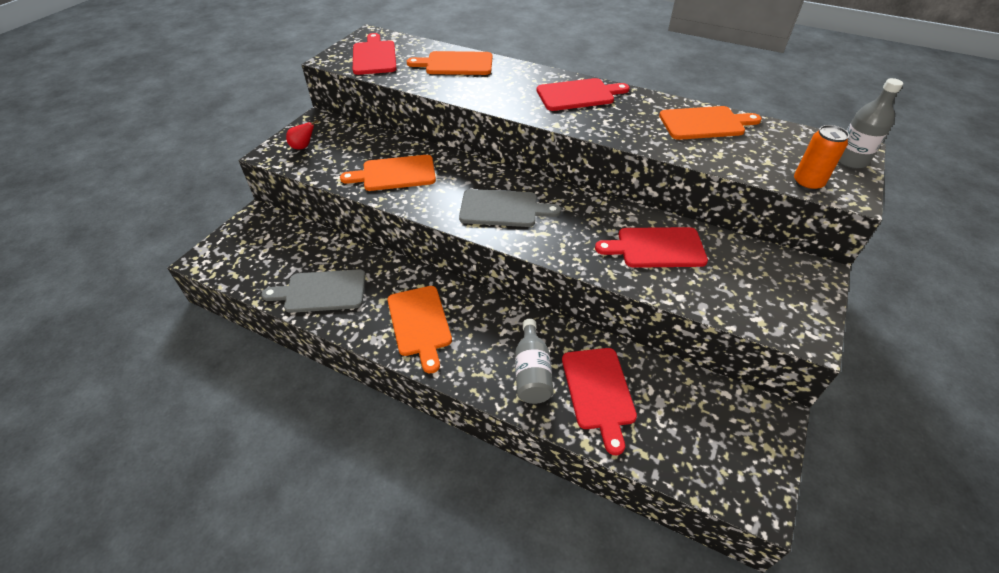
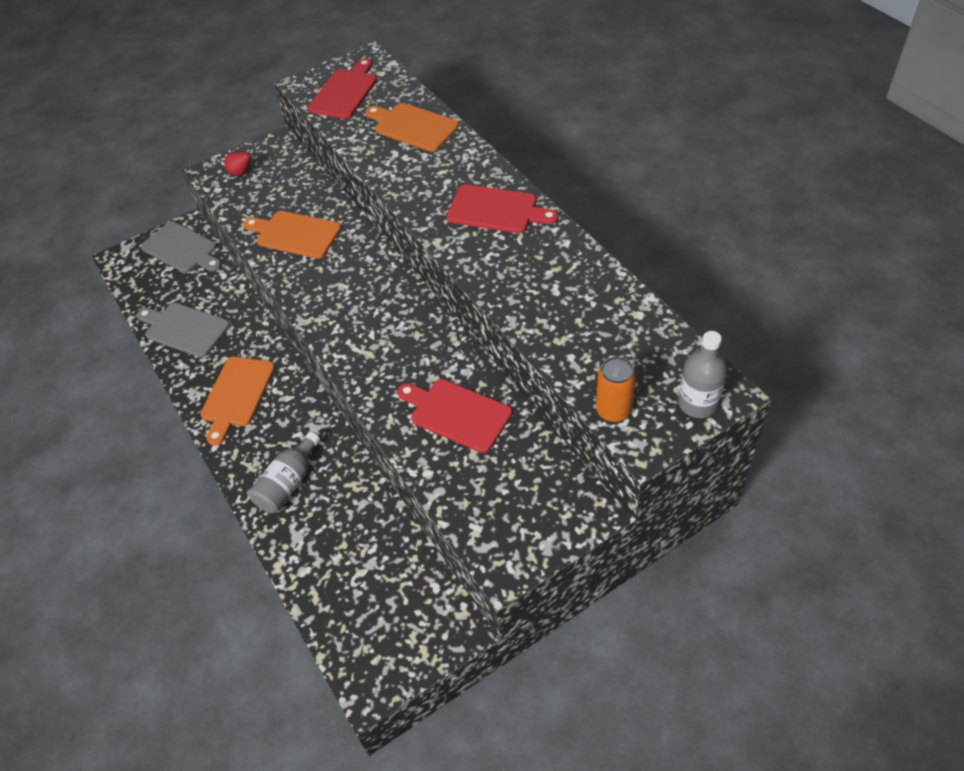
camera: 35 degrees right, 5 degrees up
grey cutting board [459,189,561,227] -> grey cutting board moved to [141,221,222,273]
red cutting board [562,348,637,455] -> none
orange cutting board [659,106,762,140] -> none

